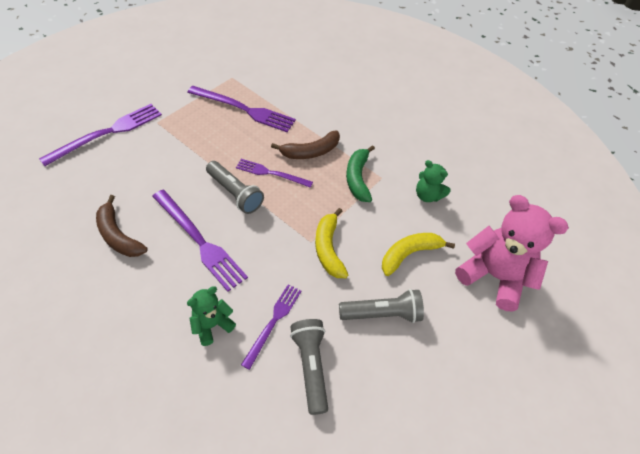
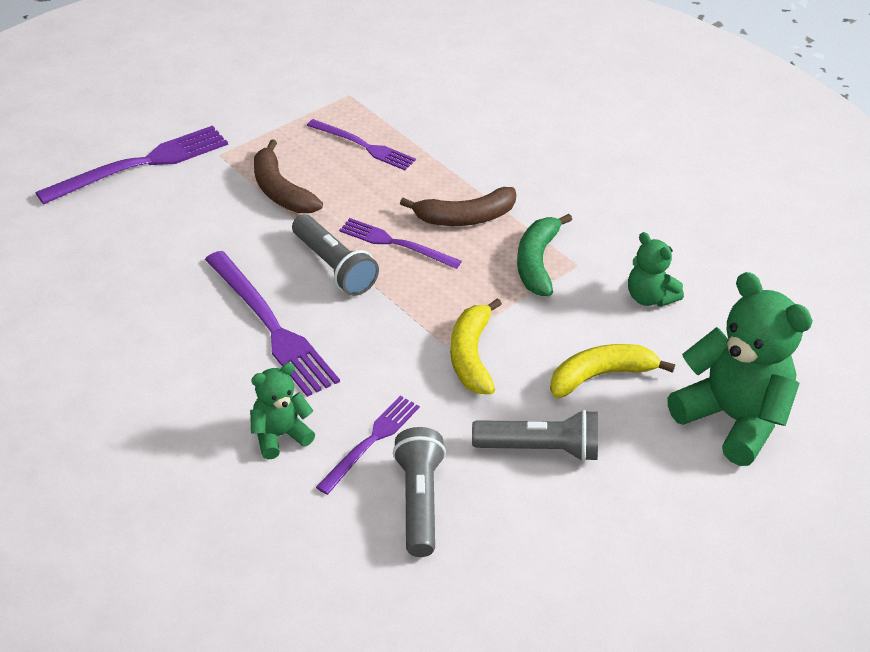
camera: 10 degrees right, 10 degrees down
brown banana [96,195,148,257] -> brown banana moved to [254,139,323,213]
purple fork [187,86,296,132] -> purple fork [307,119,416,170], size x0.62
pink teddy bear [455,195,569,311] -> green teddy bear [668,272,813,466]

